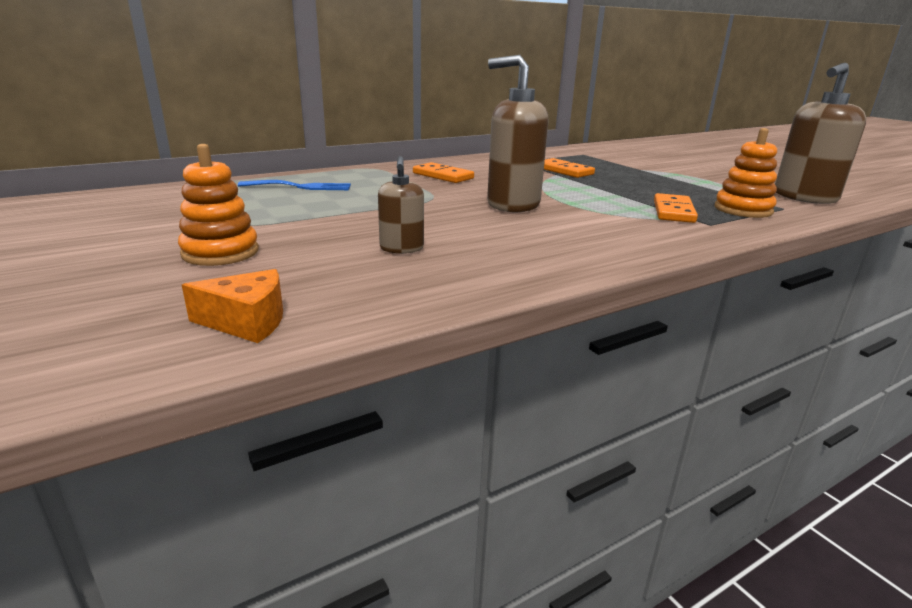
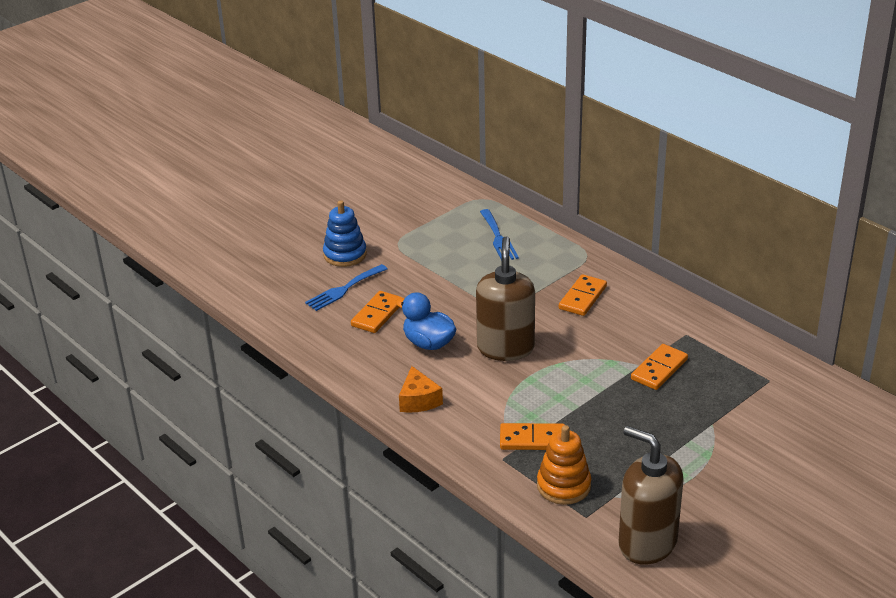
camera: 80 degrees right, 10 degrees up
orange stacking toy [178,144,259,266] -> blue stacking toy [323,200,367,267]
orange cheese [182,269,283,343] -> orange cheese moved to [399,366,443,413]
brown soap dispenser [378,156,424,254] -> orange domino [351,291,403,333]
none -> blue fork [305,264,387,311]
none -> blue duck [396,292,457,350]

